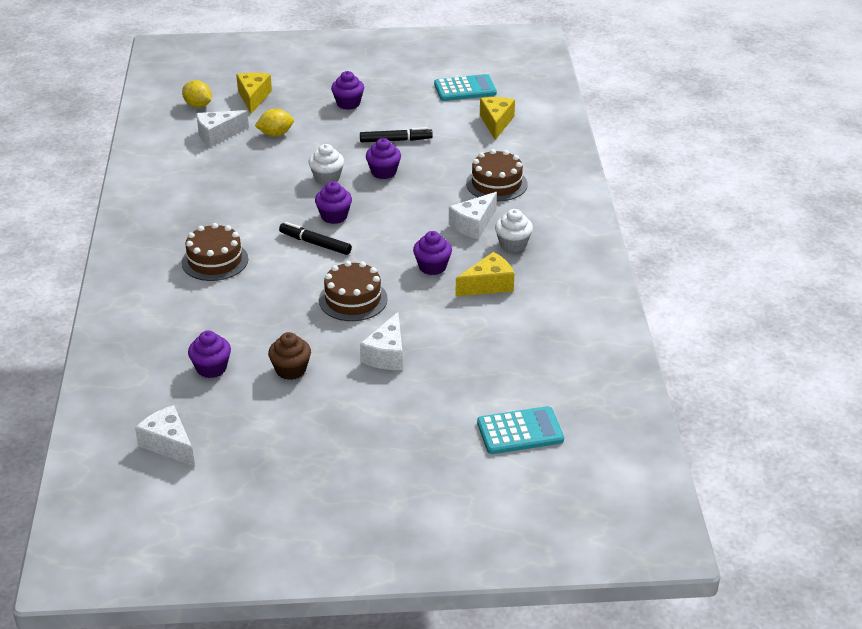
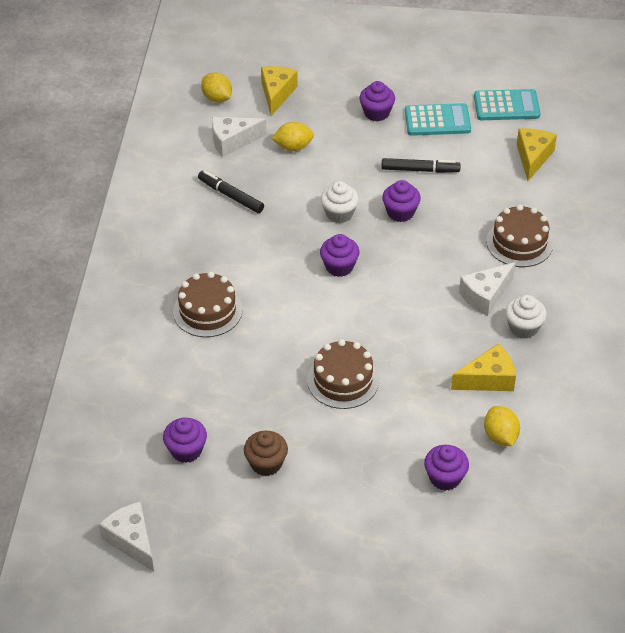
camera: 10 degrees right, 10 degrees up
black marker [279,222,352,255] -> black marker moved to [198,171,264,213]
white cheese [360,312,403,370] -> none
purple cupcake [413,231,452,275] -> purple cupcake moved to [424,445,469,491]
turquoise calculator [477,406,564,454] -> turquoise calculator moved to [405,103,471,136]
none -> yellow lemon [484,406,520,446]

